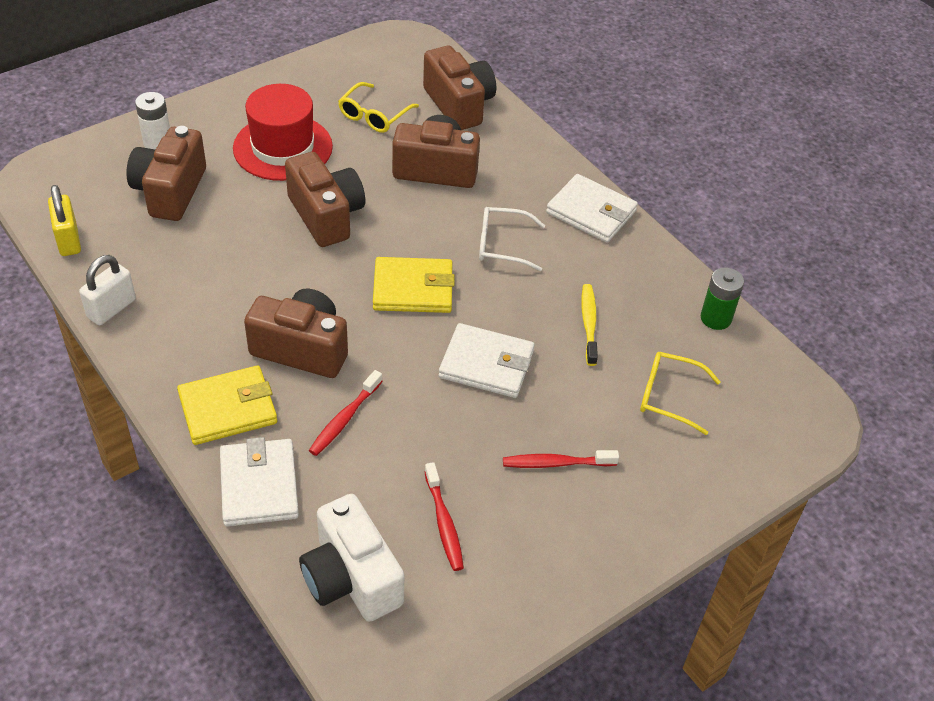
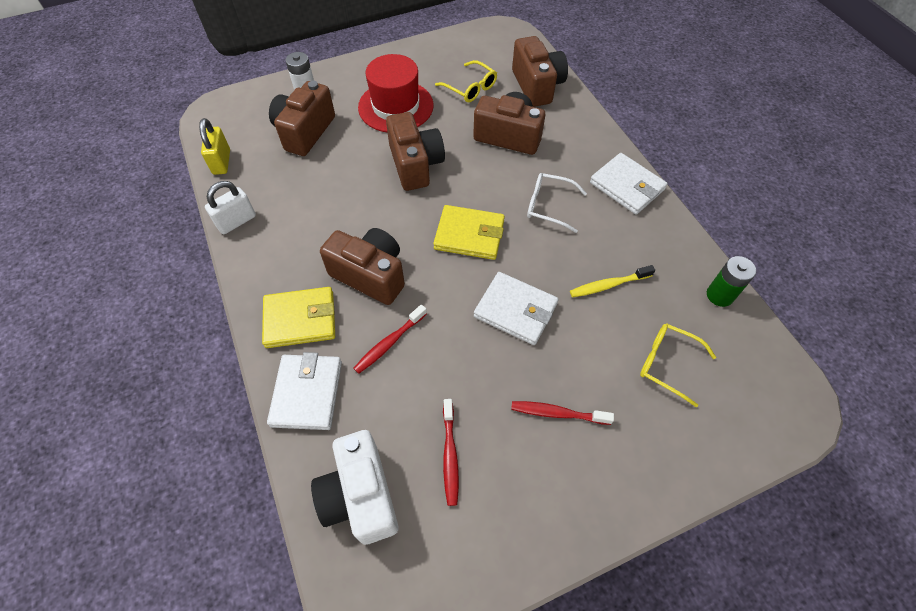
camera: 15 degrees right, 10 degrees up
yellow glasses [338,82,419,133] -> yellow glasses turned 90 degrees counterclockwise [435,60,497,102]
yellow toothbrush [581,284,598,366] -> yellow toothbrush turned 120 degrees counterclockwise [570,265,655,297]

